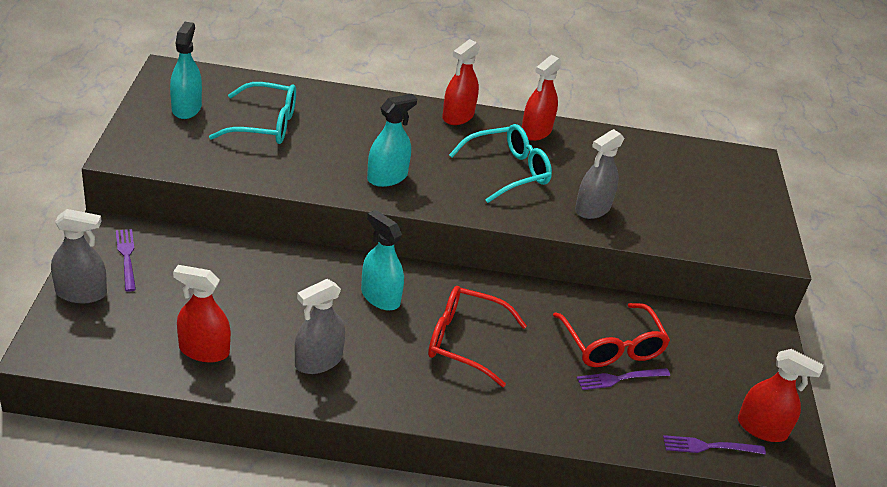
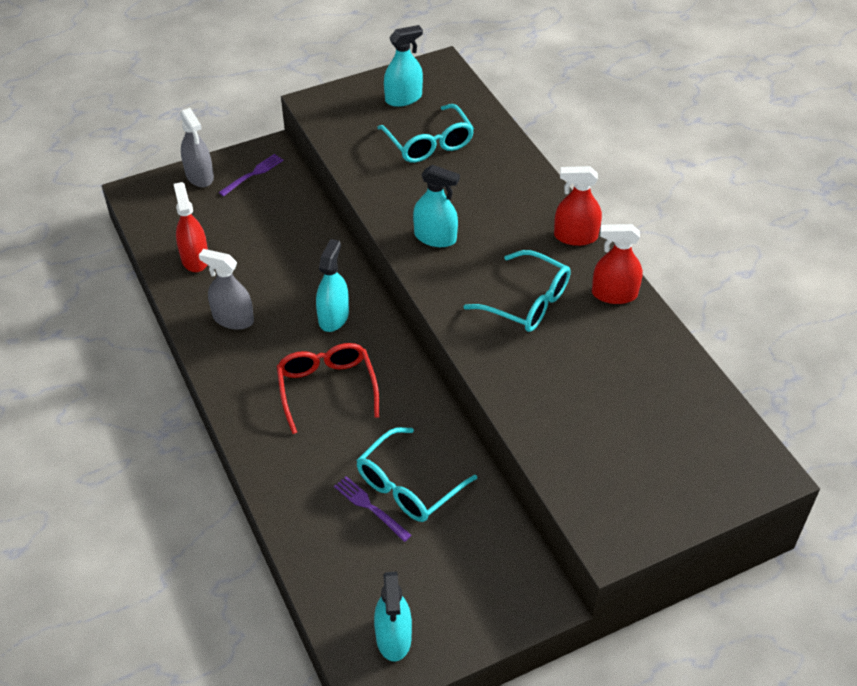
camera: 65 degrees right, 10 degrees up
red glasses [553,303,670,367] -> turquoise glasses [357,427,477,522]
grey spray bottle [575,129,624,219] -> none
purple fork [663,435,766,455] -> none
red spray bottle [738,349,824,442] -> turquoise spray bottle [374,571,412,662]

